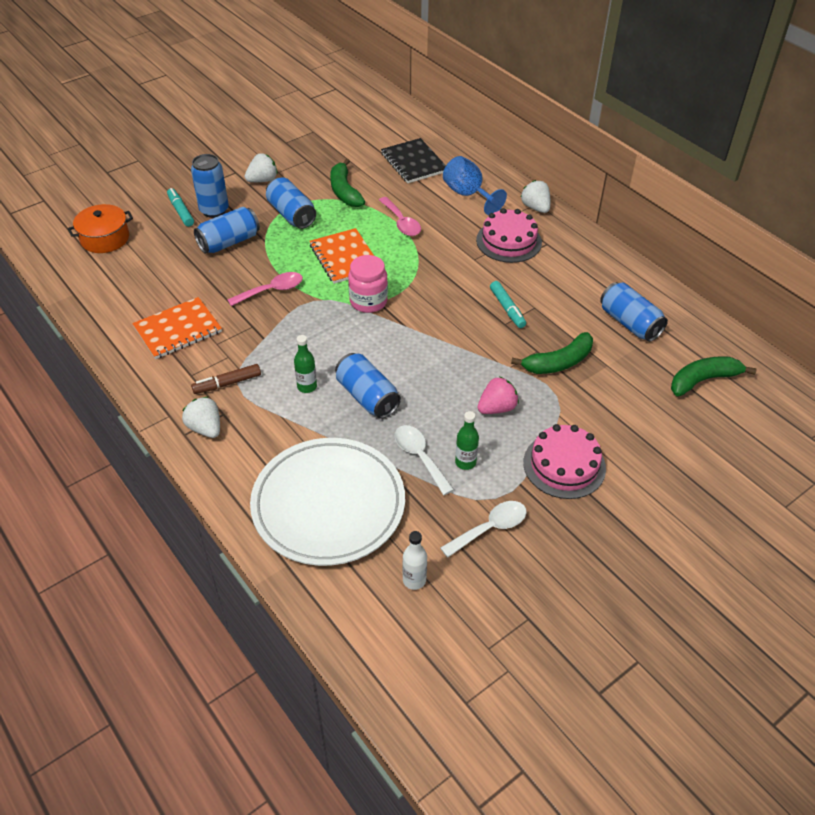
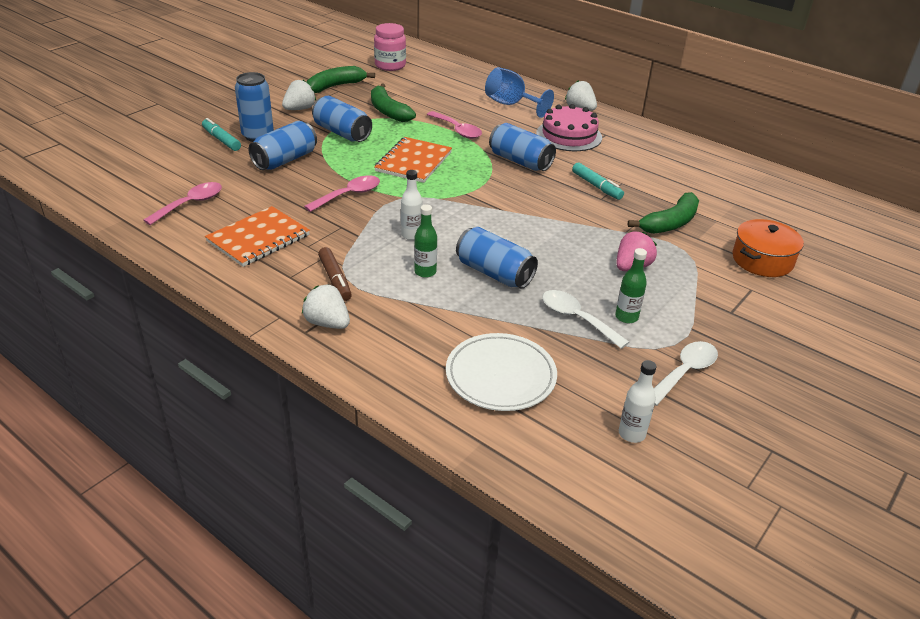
camera: 15 degrees left, 10 degrees down
orange pot [68,204,133,253] -> orange pot moved to [732,219,804,277]
brown marker [191,364,261,394] -> brown marker turned 75 degrees counterclockwise [318,247,352,301]
white plate [250,438,405,566] -> white plate [446,333,557,411], size x0.62
orange notebook [310,228,374,284] -> orange notebook turned 60 degrees clockwise [374,137,452,183]
pink jar [348,255,388,313] -> pink jar moved to [374,23,406,71]
black notebook [381,138,446,183] -> none
pink cake [523,424,606,499] -> none
blue can [600,282,668,342] -> blue can moved to [489,123,556,171]
green banana [671,356,757,396] -> green banana moved to [307,66,375,93]
none -> pink spoon [143,182,222,225]
none -> white bottle [401,170,422,240]

